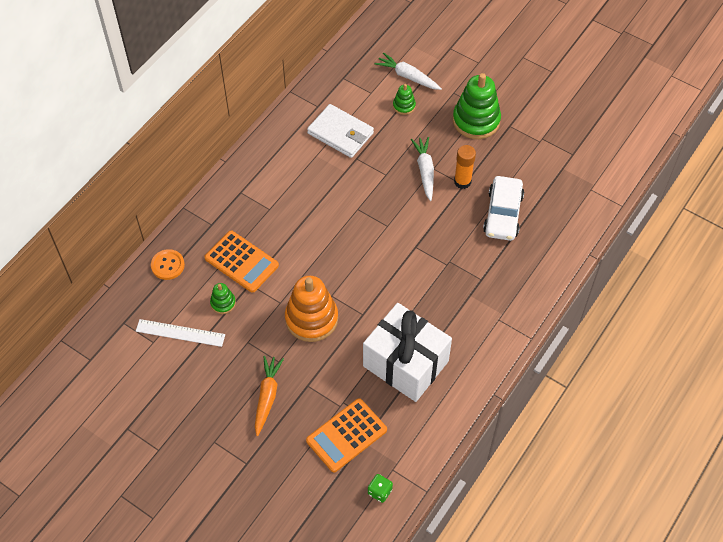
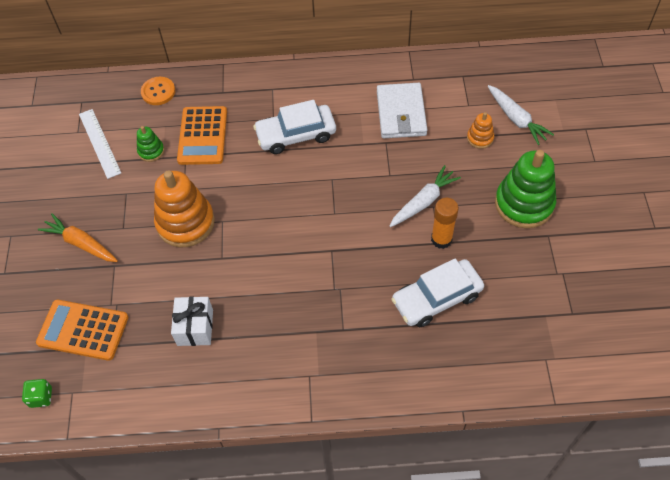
camera: 55 degrees right, 0 degrees up
orange carrot [255,356,284,436] -> orange carrot turned 120 degrees counterclockwise [38,213,118,262]
white gift [363,303,452,402] -> white gift [171,297,213,346], size x0.51
white carrot [375,53,442,90] -> white carrot turned 150 degrees clockwise [488,85,554,145]
green stacking toy [393,84,416,115] -> orange stacking toy [467,112,494,149]
none -> white car [253,100,336,154]

